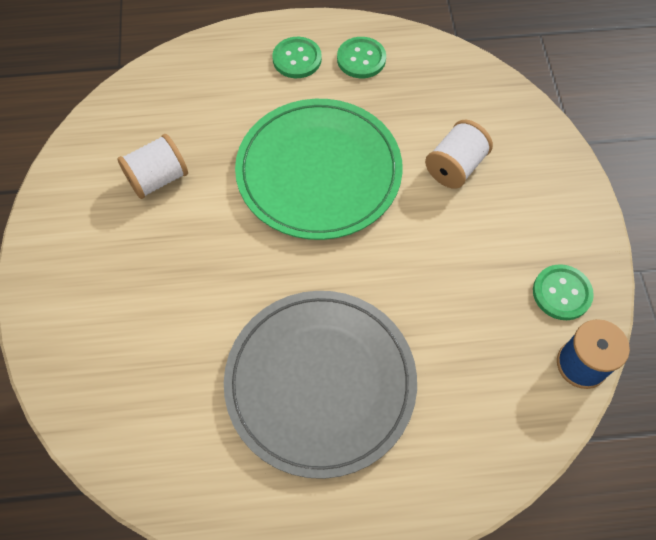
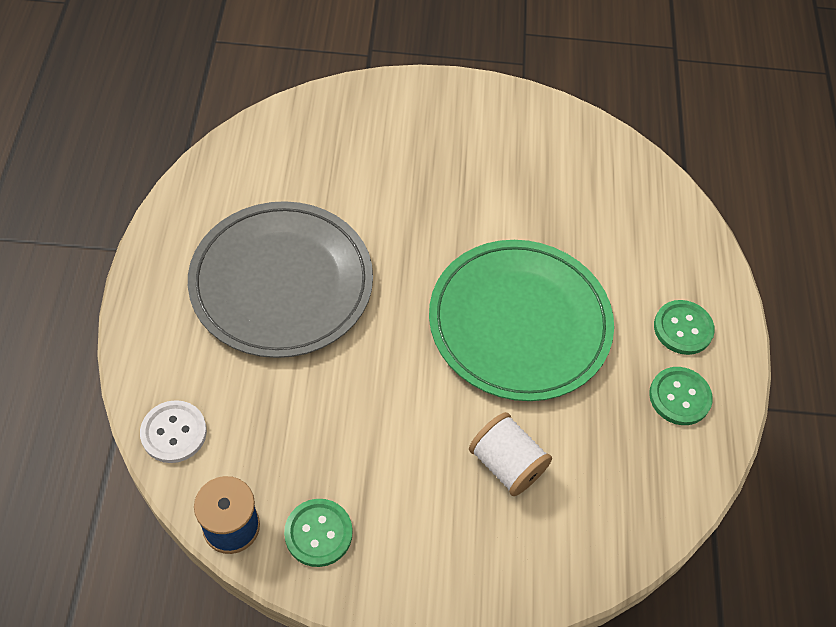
camera: 95 degrees right, 5 degrees down
white spool [117,134,188,199] -> none
none -> white button [140,400,207,463]

